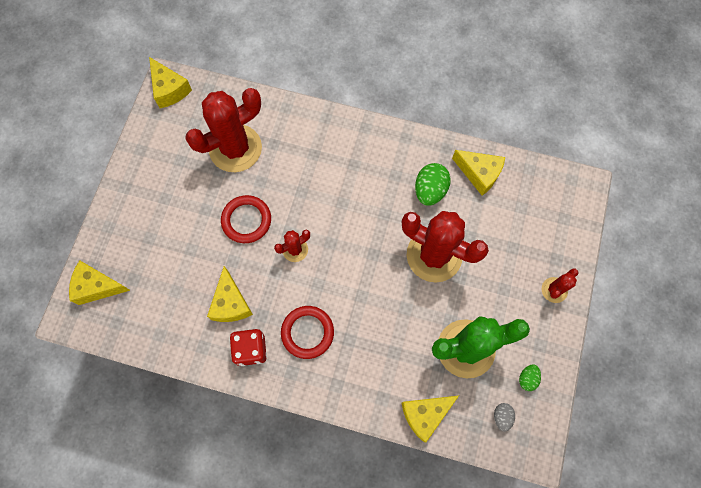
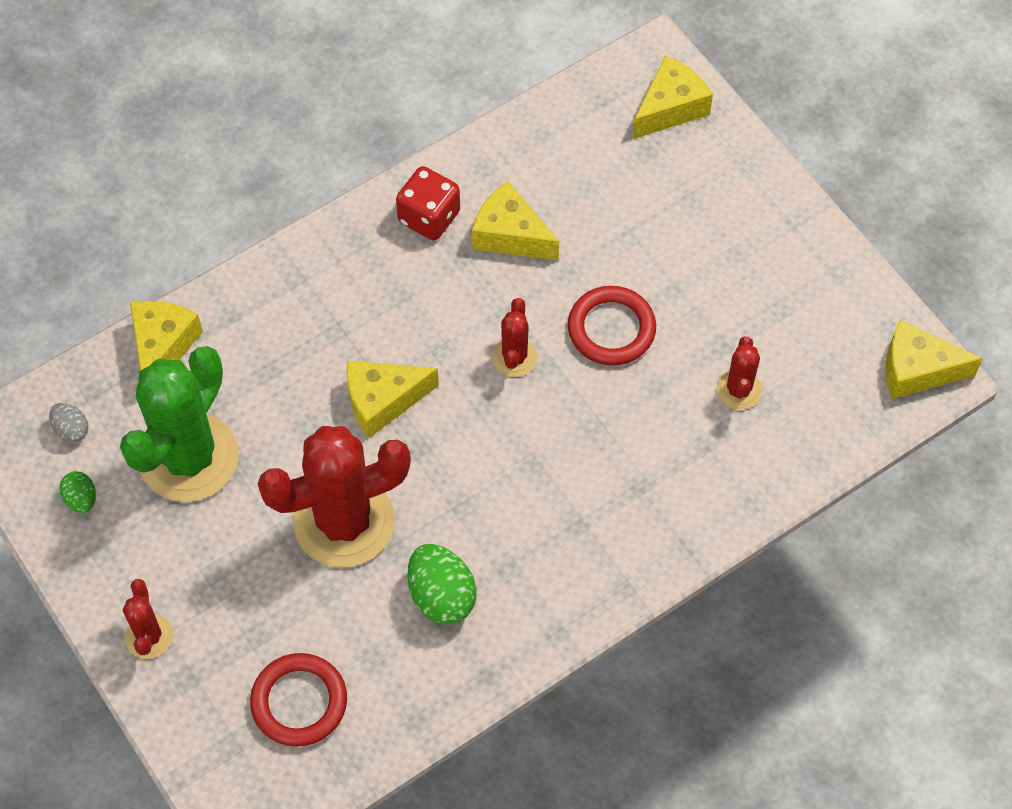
camera: 130 degrees right, 10 degrees down
red cactus [185,88,262,172] -> red cactus [716,336,762,410], size x0.47
red ring [281,306,334,359] -> red ring moved to [250,653,347,747]
yellow cheese [452,150,505,196] -> yellow cheese moved to [346,361,439,438]

